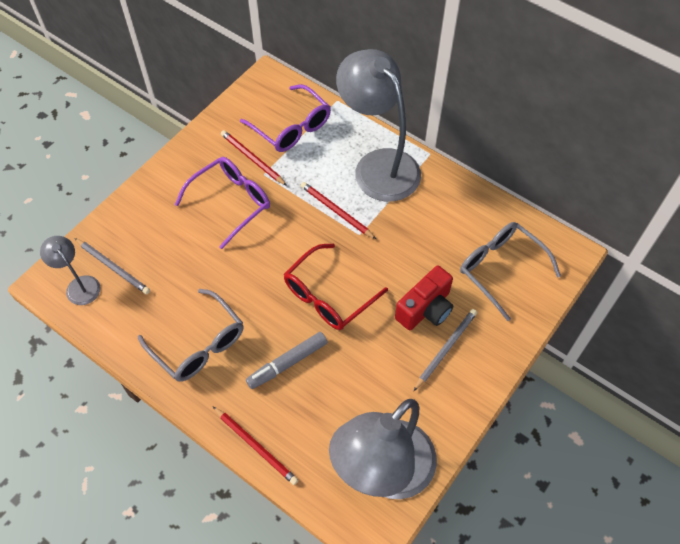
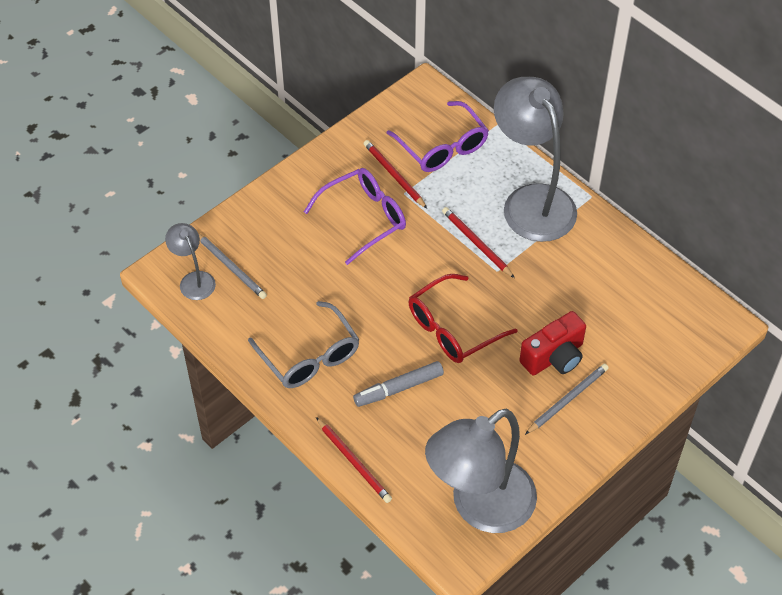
camera: 10 degrees right, 5 degrees down
grey glasses [460,222,561,321] -> none

